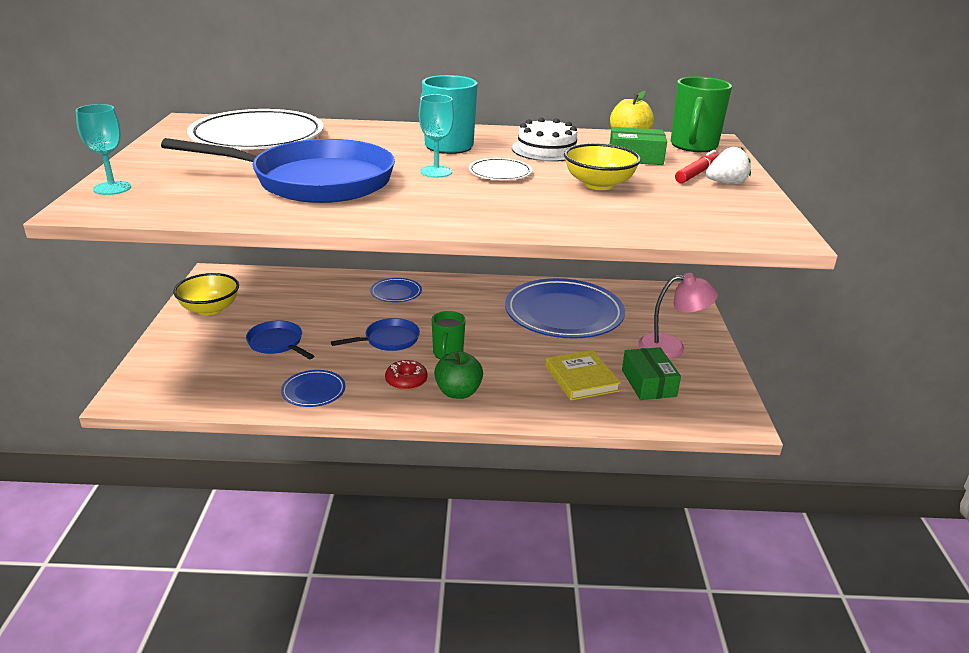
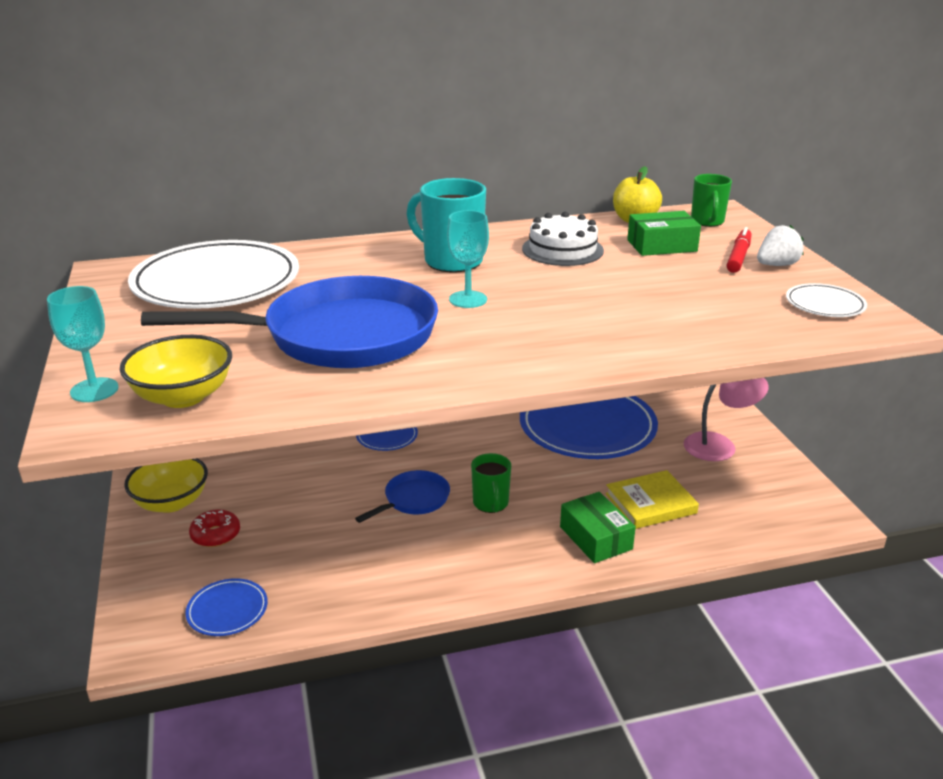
camera: 15 degrees left, 0 degrees up
blue pan [246,321,314,359] -> none
blue plate [281,370,346,407] -> blue plate moved to [186,578,268,636]
red donut [385,360,427,390] -> red donut moved to [189,509,240,547]
green apple [434,351,483,399] -> none
white plate [469,158,532,180] -> white plate moved to [786,283,867,317]
yellow book [545,350,621,400] -> yellow book turned 75 degrees counterclockwise [606,470,699,529]
yellow bowl [564,143,641,190] -> yellow bowl moved to [120,335,232,408]
green box [622,347,681,400] -> green box moved to [560,492,636,563]
green mug [671,77,732,152] -> green mug [691,174,732,227], size x0.63

